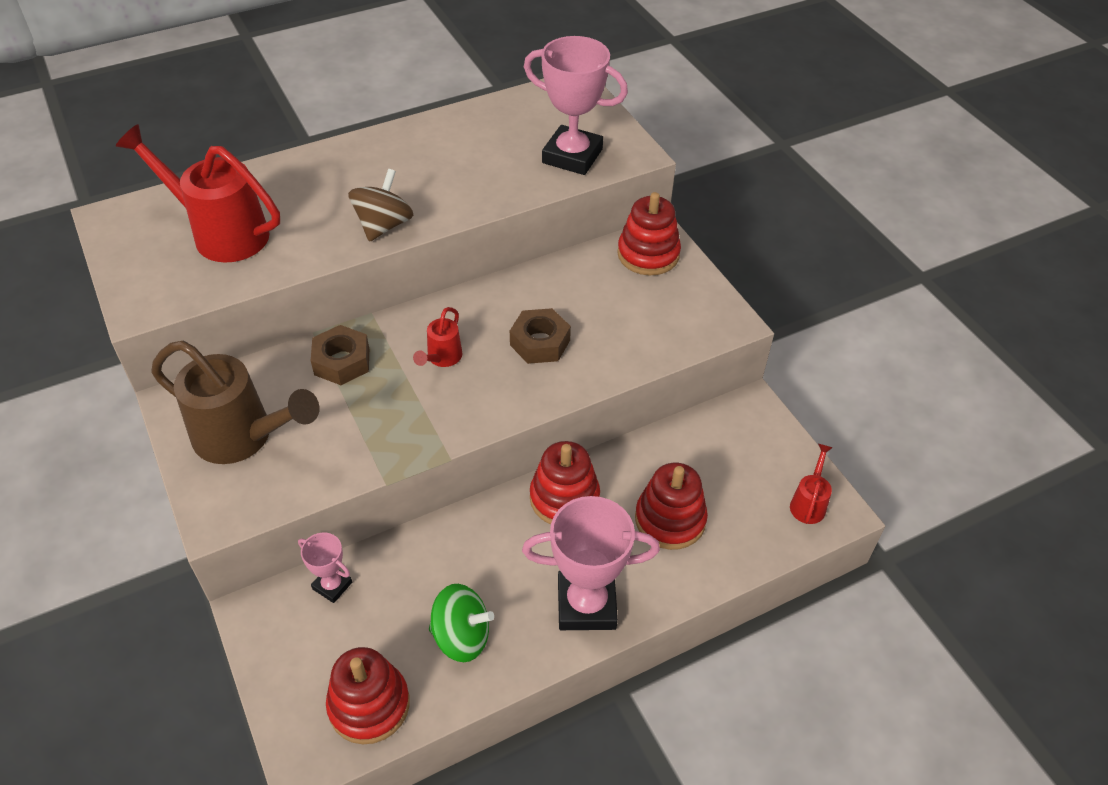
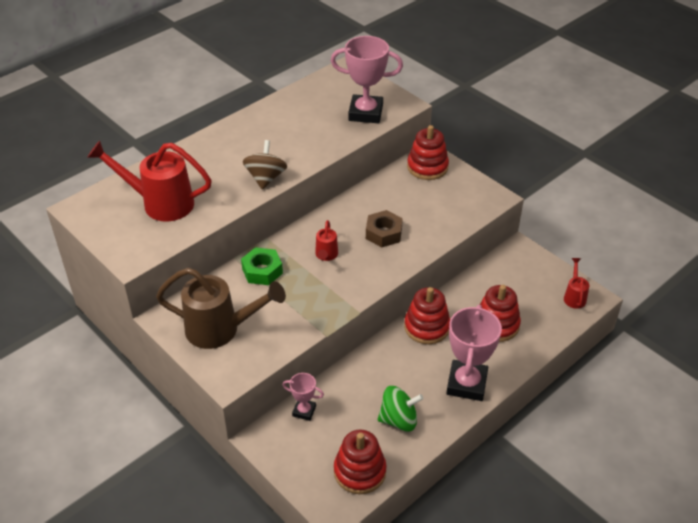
camera: 15 degrees left, 5 degrees down
brown nut [311,325,369,385] -> green nut [241,247,283,285]
pink trophy [522,496,660,630] -> pink trophy turned 60 degrees counterclockwise [446,305,502,401]

